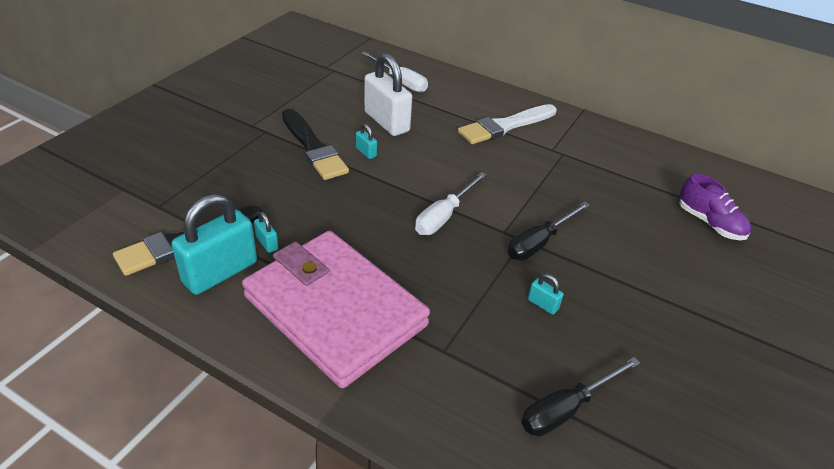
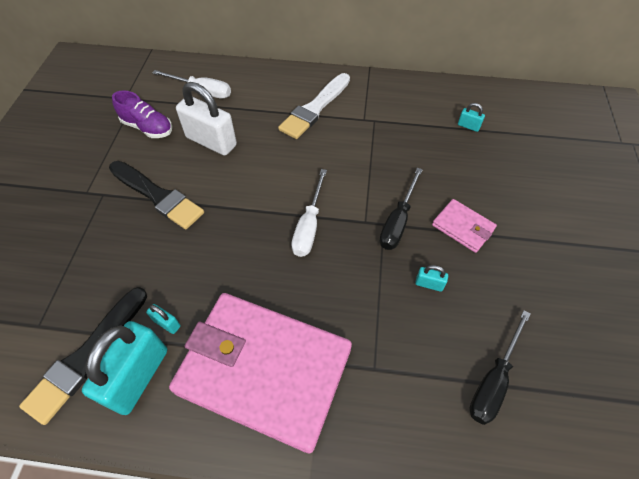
camera: 20 degrees left, 15 degrees up
turquoise padlock [356,124,377,159] -> turquoise padlock moved to [458,103,485,132]
purple shoe [679,173,751,240] -> purple shoe moved to [112,90,172,138]
none -> pink wallet [432,199,497,253]

